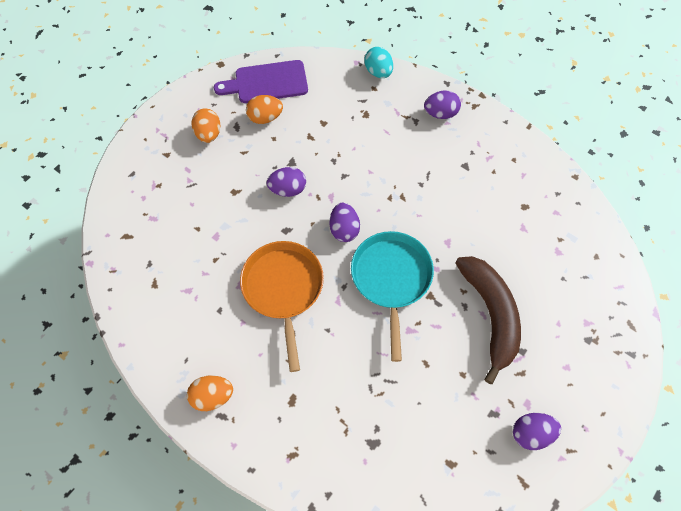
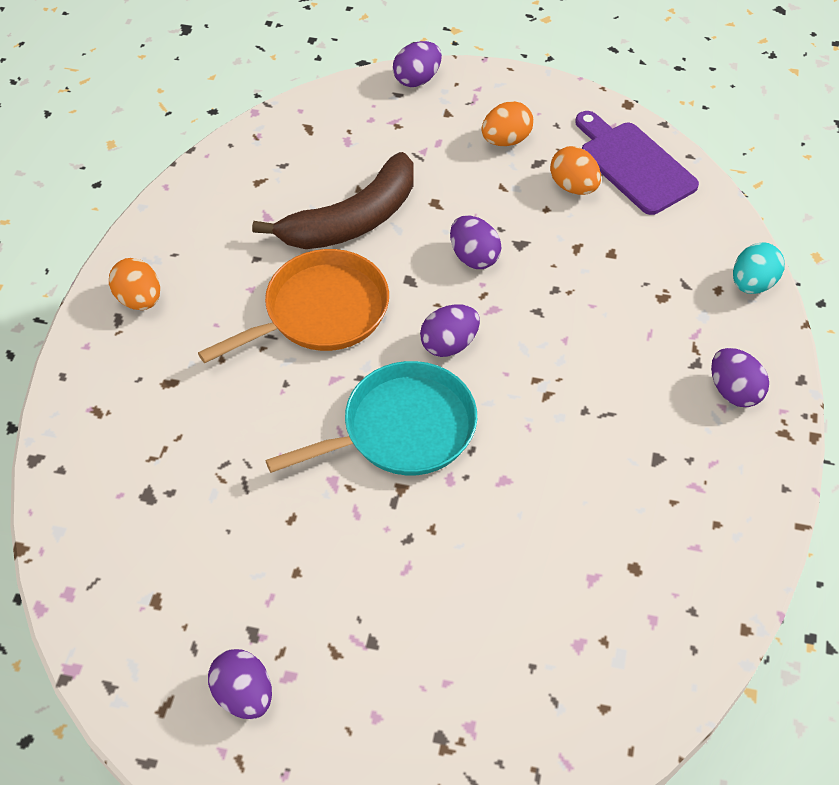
camera: 65 degrees right, 10 degrees down
brown banana [455,256,521,384] -> brown banana moved to [252,152,414,249]
none -> purple egg [393,41,442,87]

